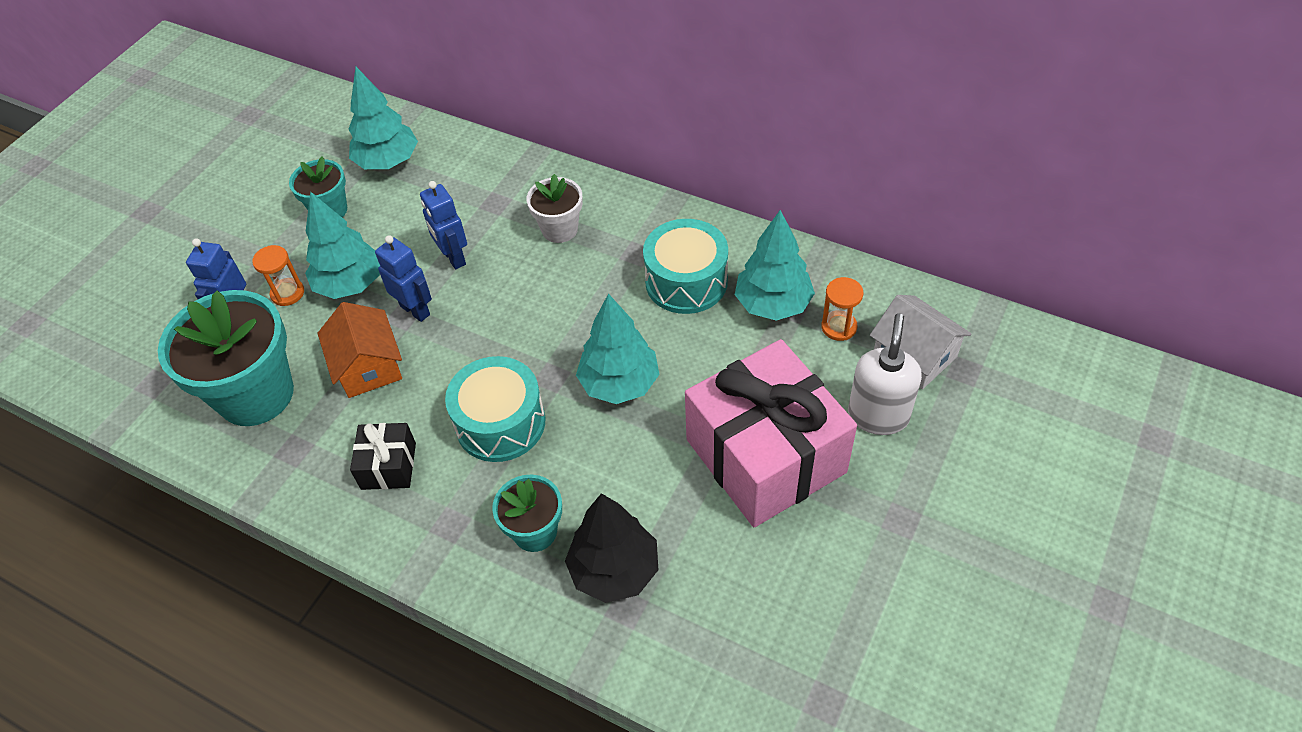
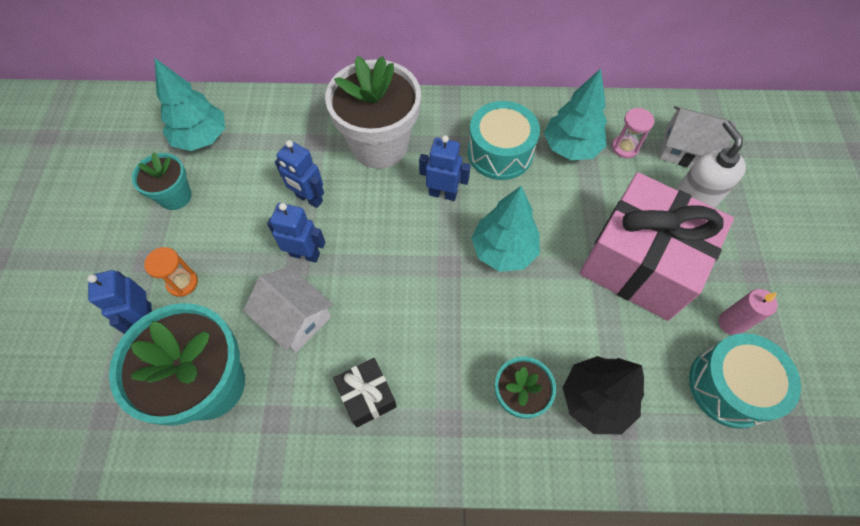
camera: 30 degrees left, 10 degrees up
turquoise tree [305,191,380,299] -> none
orange house [317,302,402,398] -> white house [243,267,333,353]
turquoise drum [445,356,545,462] -> turquoise drum moved to [689,333,801,429]
white flower pot [527,174,583,243] -> white flower pot [325,56,421,169], size x1.88
orange hourglass [821,277,863,341] -> pink hourglass [612,108,654,158]
none -> blue robot [419,135,471,201]
none -> pink candle [719,289,778,335]

